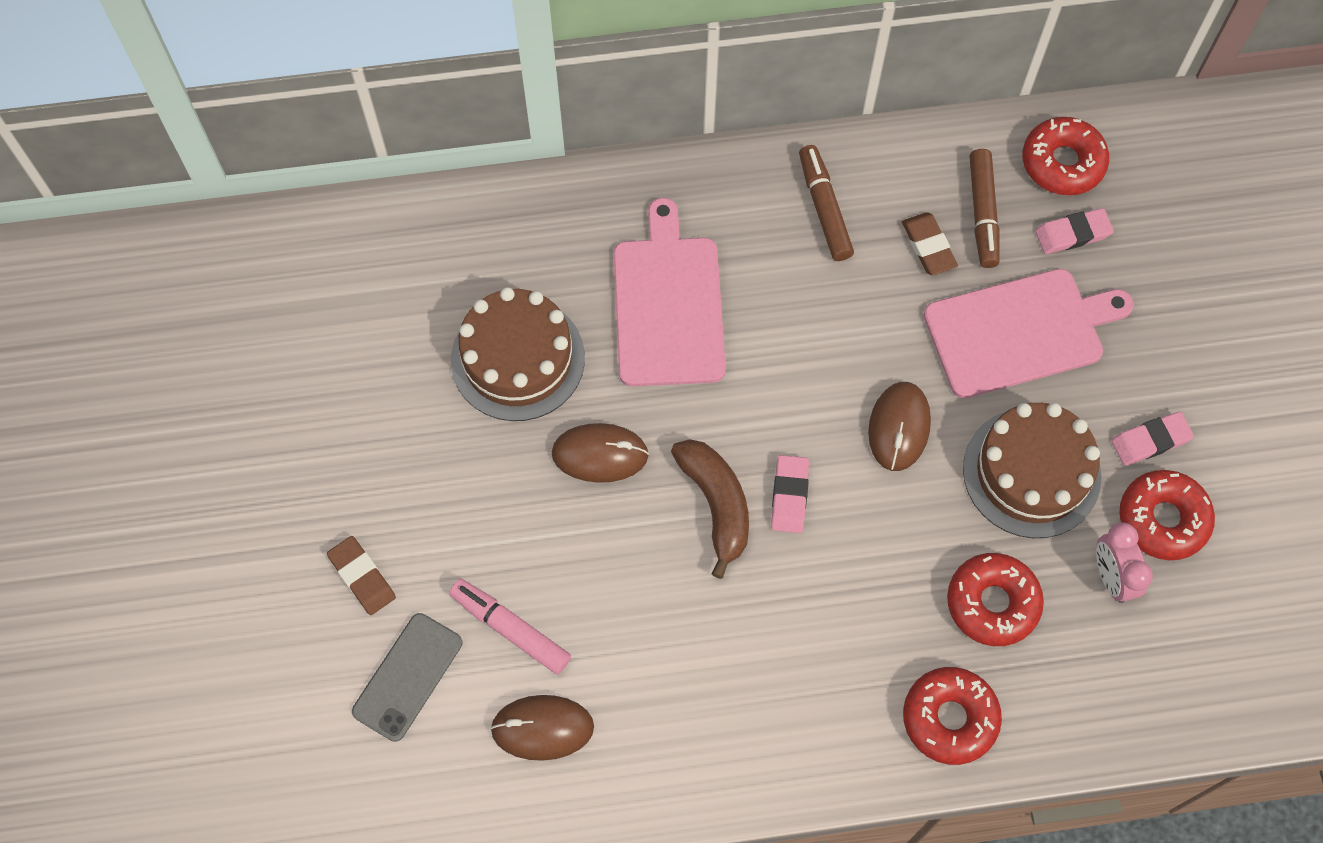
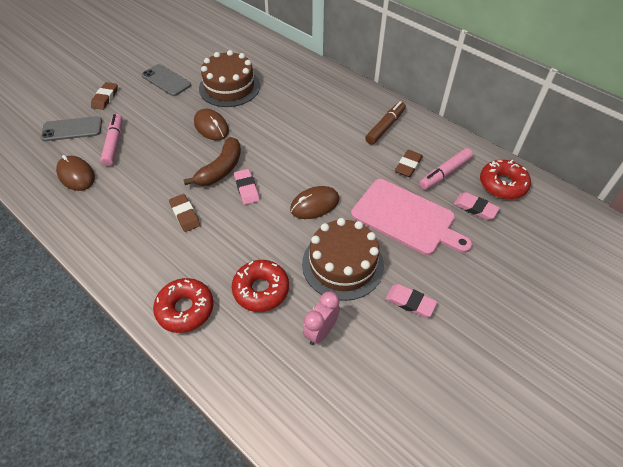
camera: 50 degrees right, 15 degrees down
pink cutting board [614,198,726,387] -> none
pink eraser [771,455,809,533] -> pink eraser turned 75 degrees counterclockwise [234,169,260,205]
brown marker [969,149,1000,268] -> pink marker [419,148,473,190]
red donut [1119,470,1215,560] -> none
none -> grey phone [141,64,191,96]
none -> brown eraser [169,194,200,232]

